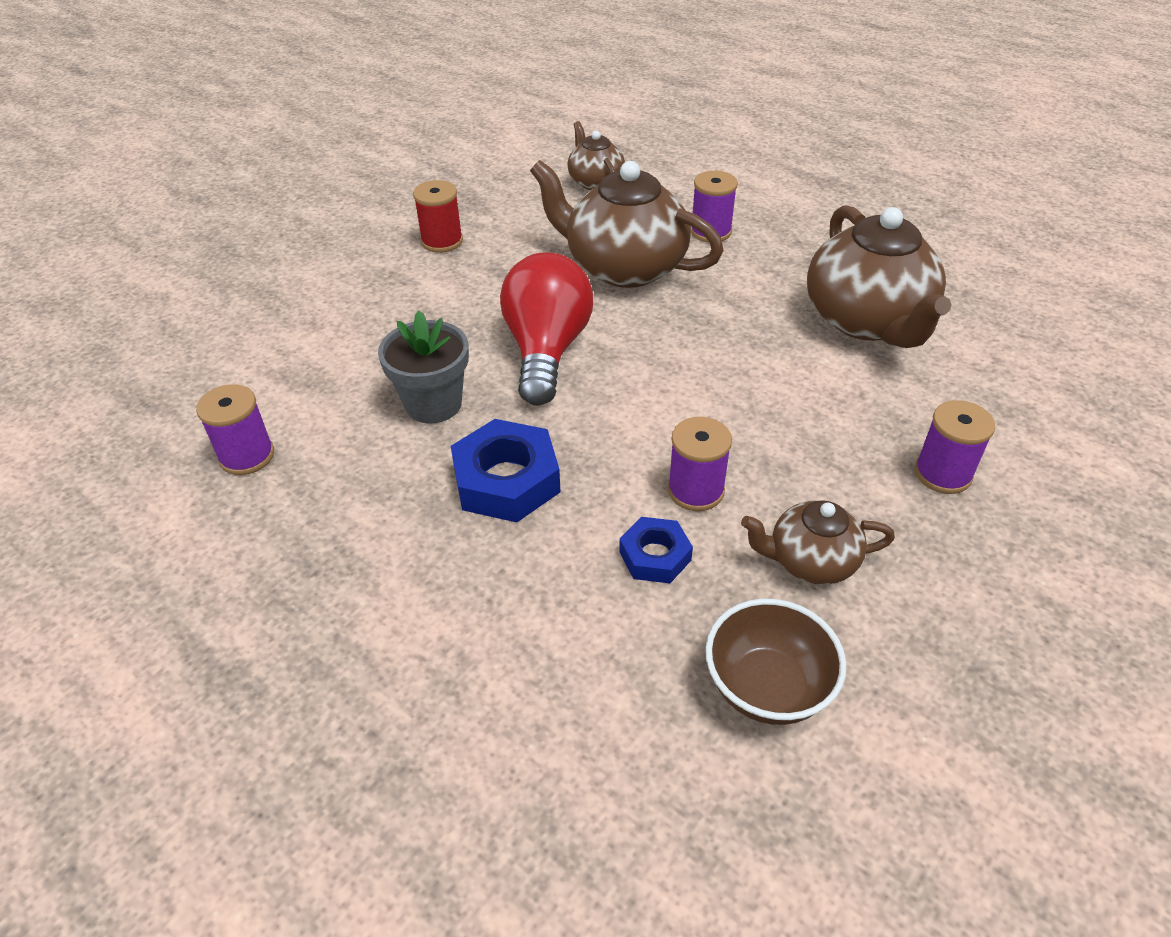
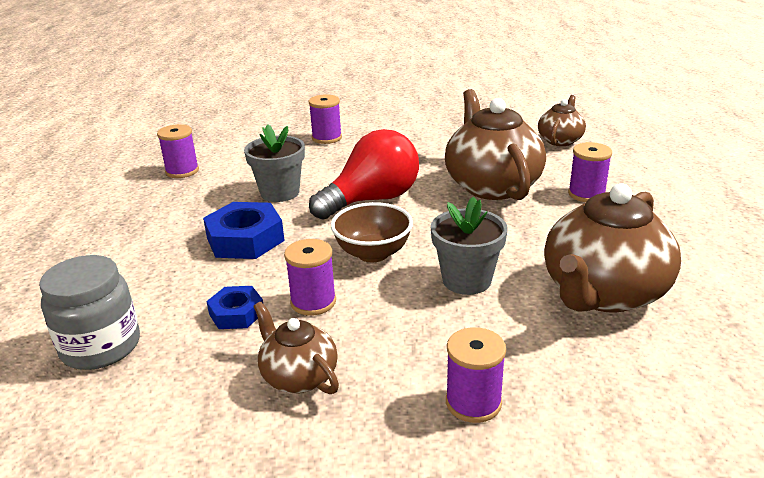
camera: 50 degrees right, 15 degrees down
red spool [413,180,463,253] -> none
brown bowl [705,598,846,725] -> brown bowl moved to [331,202,413,262]
none -> grey jar [39,255,140,370]
none -> purple spool [309,94,342,144]
none -> grey flower pot [431,196,508,295]

